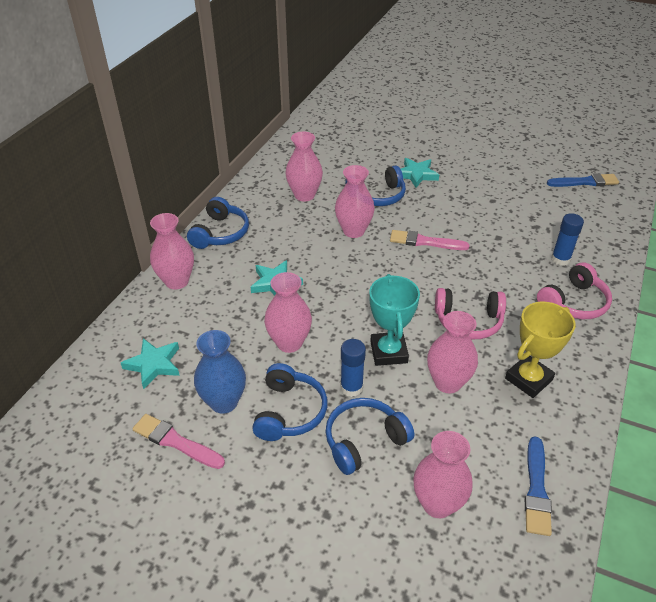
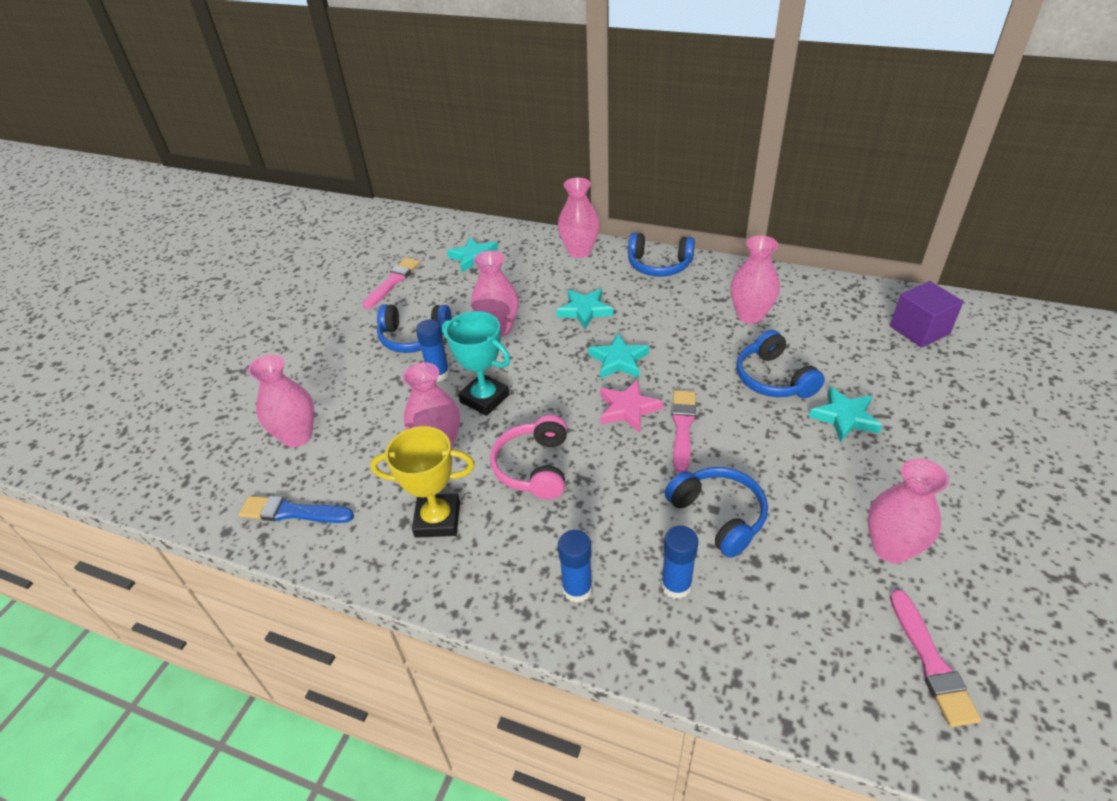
camera: 90 degrees right, 0 degrees up
blue vase [194,330,246,414] -> none
blue headphones [325,398,414,475] -> blue headphones moved to [665,467,768,558]
pink vase [335,165,375,238] -> pink vase moved to [868,458,949,563]
turquoise trophy [369,274,420,366] -> turquoise trophy turned 45 degrees clockwise [442,311,510,416]
yellow trophy [505,302,575,398] -> yellow trophy turned 45 degrees counterclockwise [370,426,475,538]
pink headphones [537,262,612,319] -> blue glue stick [558,530,592,603]
blue brush [547,173,619,187] -> pink brush [890,590,981,727]
none -> turquoise star [588,333,649,379]
none -> pink star [600,380,663,433]
none -> purple cube [890,281,964,348]

